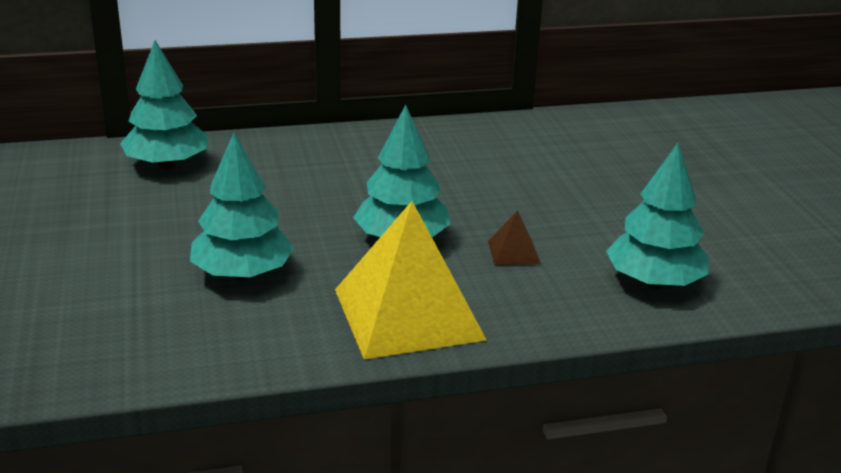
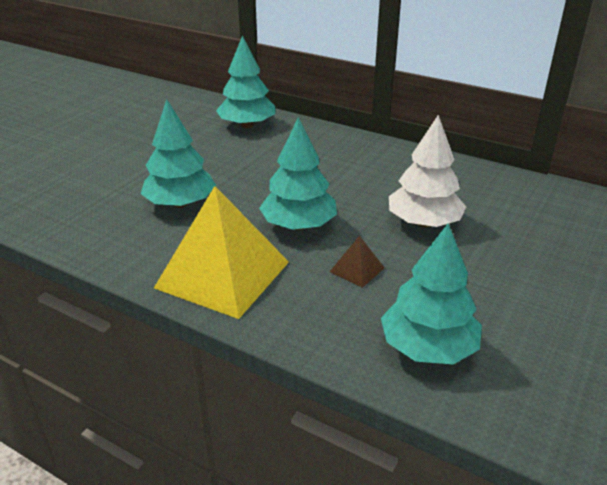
camera: 45 degrees right, 5 degrees up
none -> white tree [389,115,466,227]

